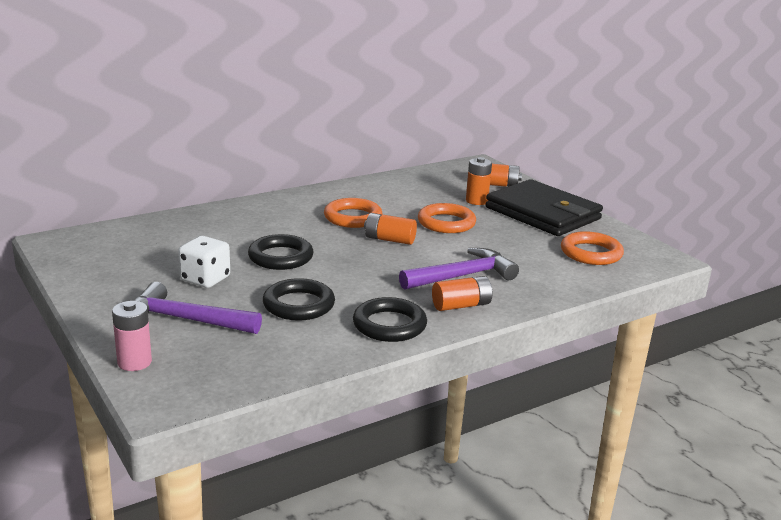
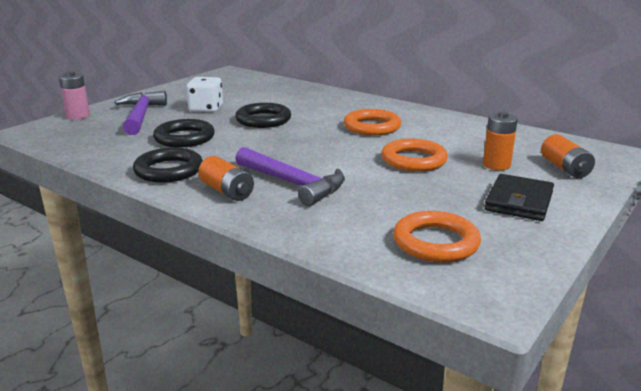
camera: 70 degrees right, 0 degrees up
orange battery [364,213,417,245] -> none
black wallet [485,179,603,236] -> black wallet [484,174,554,221], size x0.58

